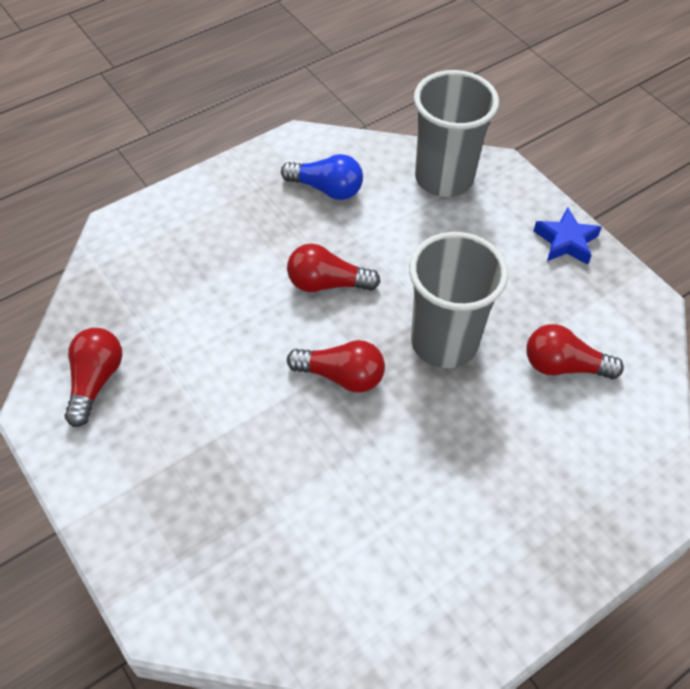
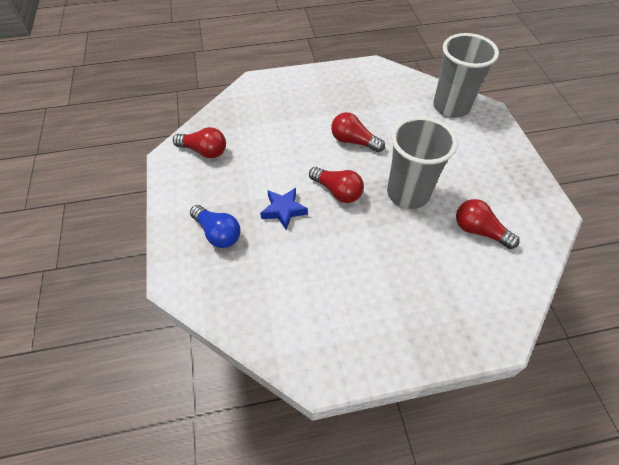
camera: 25 degrees right, 0 degrees up
red light bulb [64,328,122,427] -> red light bulb turned 75 degrees clockwise [173,127,226,158]
blue light bulb [281,154,363,200] -> blue light bulb moved to [190,205,240,248]
blue star [533,207,602,265] -> blue star moved to [260,188,308,230]

